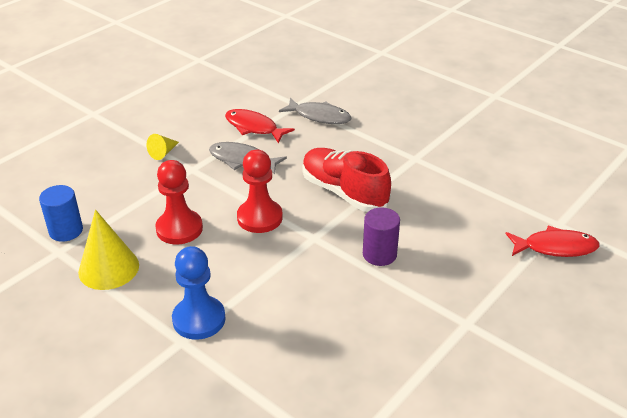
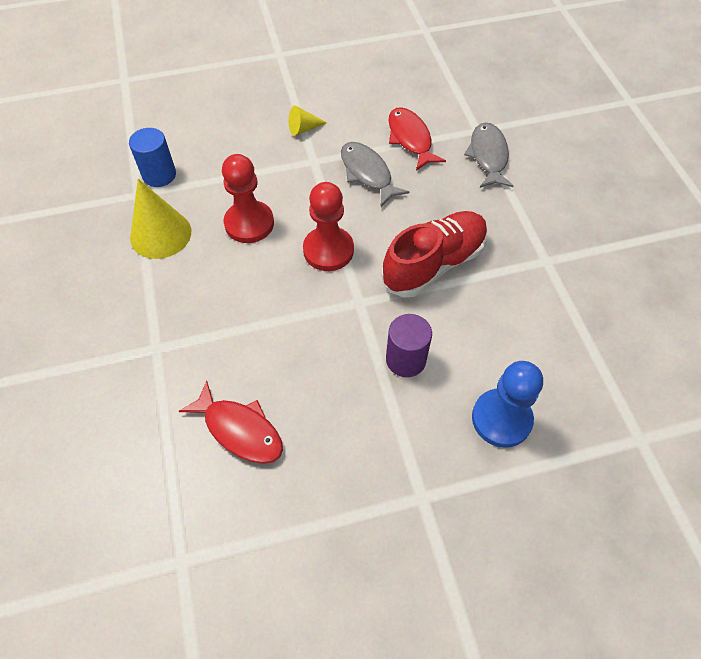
camera: 35 degrees right, 20 degrees up
blue pawn [172,246,226,340] -> blue pawn moved to [472,361,543,448]
grey fish [279,98,352,124] -> grey fish turned 150 degrees counterclockwise [464,122,514,188]
red shoe [302,148,391,212] -> red shoe turned 60 degrees clockwise [381,211,488,298]
red fish [506,226,600,257] -> red fish moved to [179,381,283,464]

